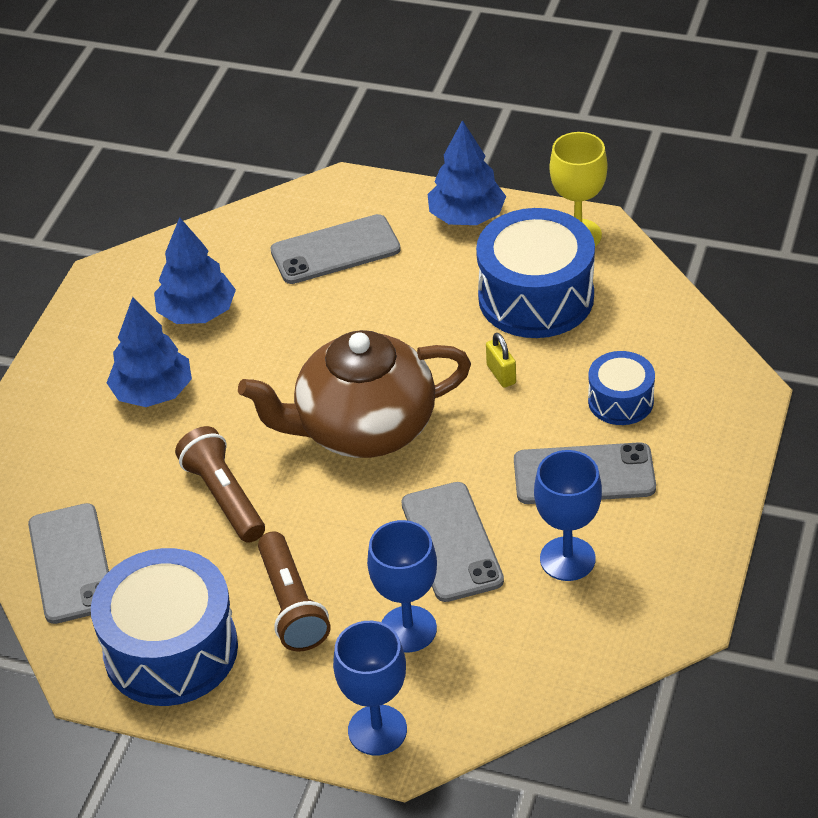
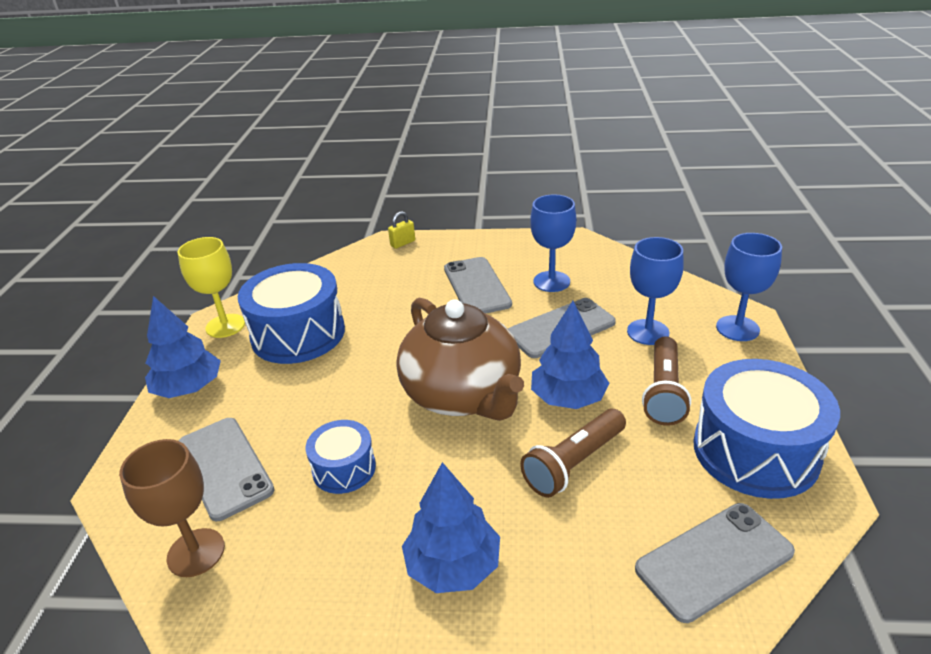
camera: 105 degrees left, 10 degrees down
blue tree [154,217,236,324] -> blue tree moved to [531,301,609,409]
brown flashlight [258,531,331,651] -> brown flashlight turned 135 degrees clockwise [642,336,691,426]
yellow padlock [486,333,516,388] -> yellow padlock moved to [388,211,415,249]
blue drum [588,351,655,425] -> blue drum moved to [305,420,376,494]
none -> brown goblet [119,439,225,577]

